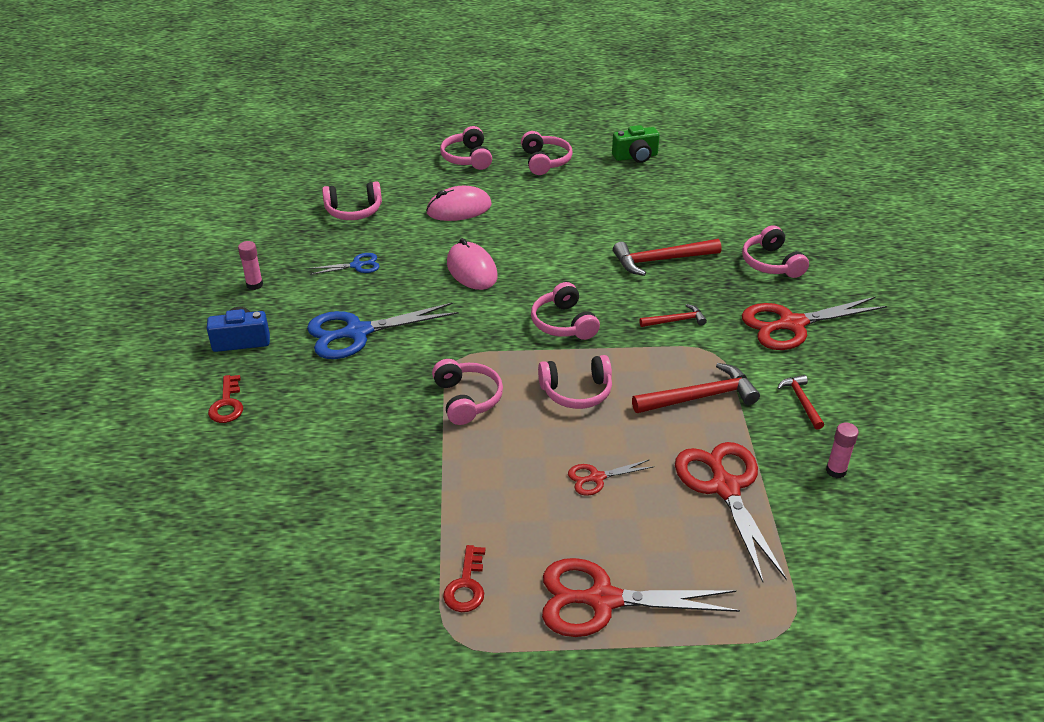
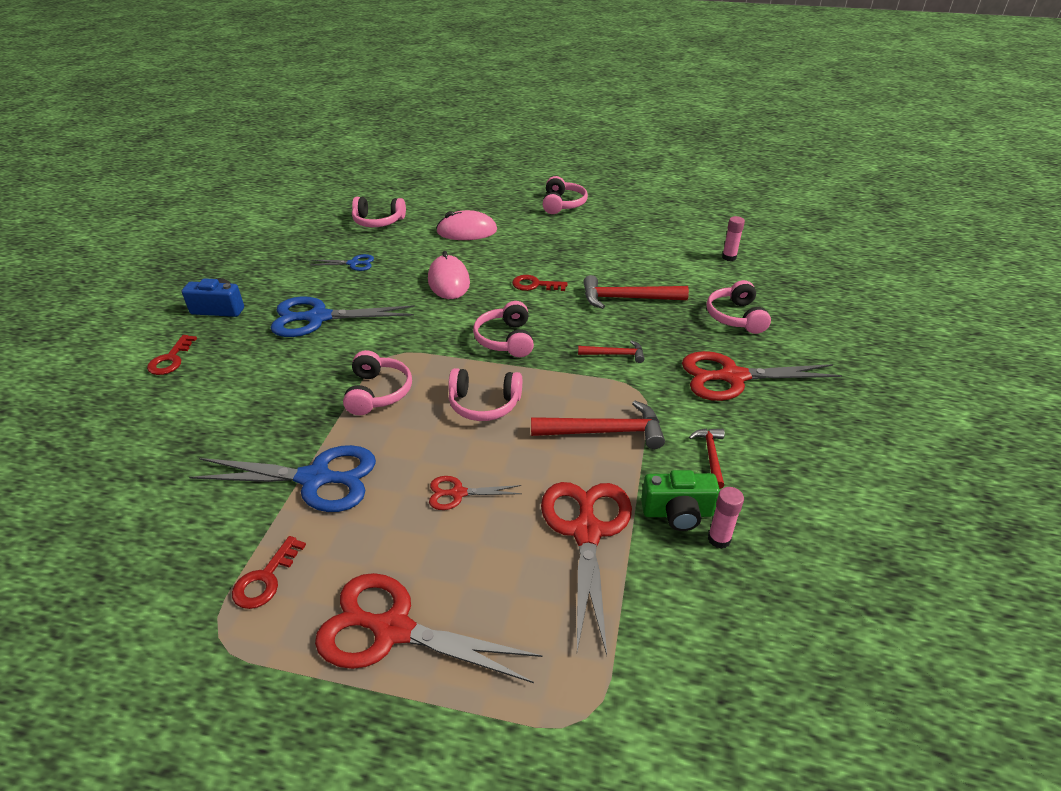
camera: 15 degrees right, 0 degrees up
pink glue stick [238,241,263,290] -> pink glue stick moved to [722,216,745,261]
pink headphones [440,126,492,170] -> none
green camera [612,125,660,163] -> green camera moved to [641,470,720,531]
none -> blue scissors [189,445,376,512]
none -> red key [512,275,568,291]

